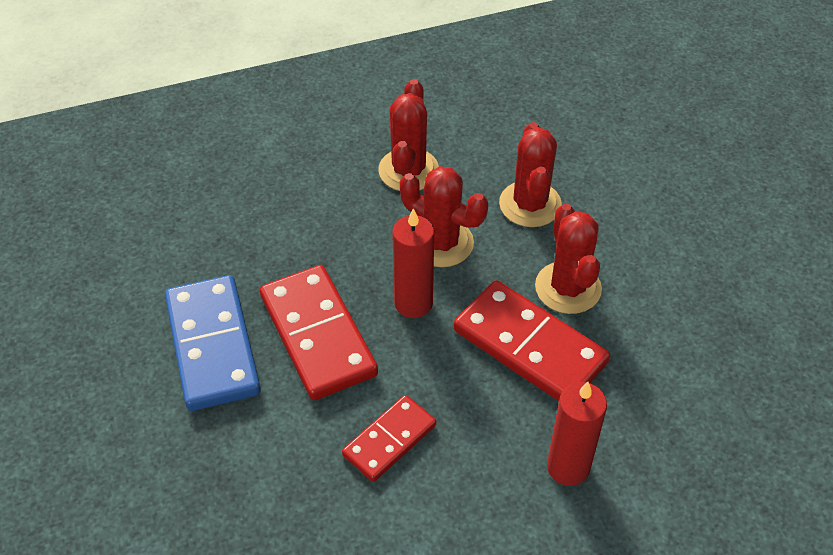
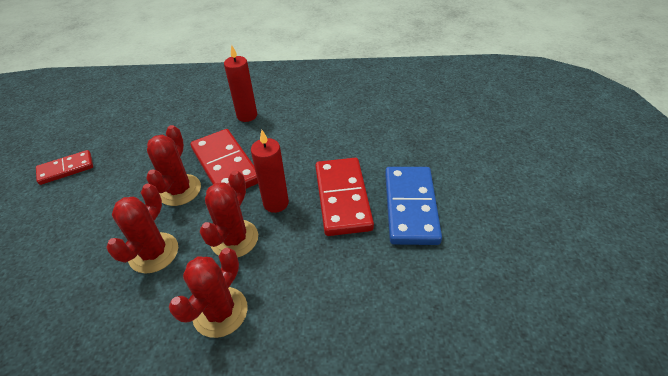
camera: 160 degrees left, 5 degrees down
red domino [342,395,436,482] -> red domino moved to [36,150,93,185]
red cactus [400,166,488,267] -> red cactus turned 60 degrees clockwise [200,170,258,258]

